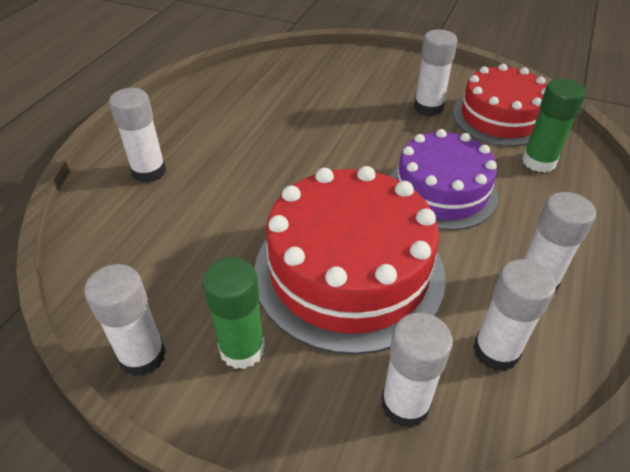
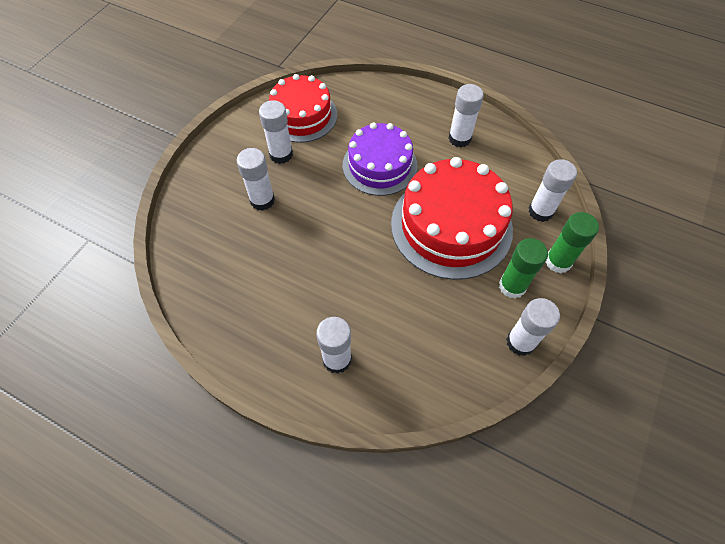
camera: 85 degrees left, 15 degrees up
white glue stick [473,259,556,371] -> white glue stick moved to [236,148,275,211]
green glue stick [522,79,586,173] -> green glue stick moved to [545,212,599,273]

